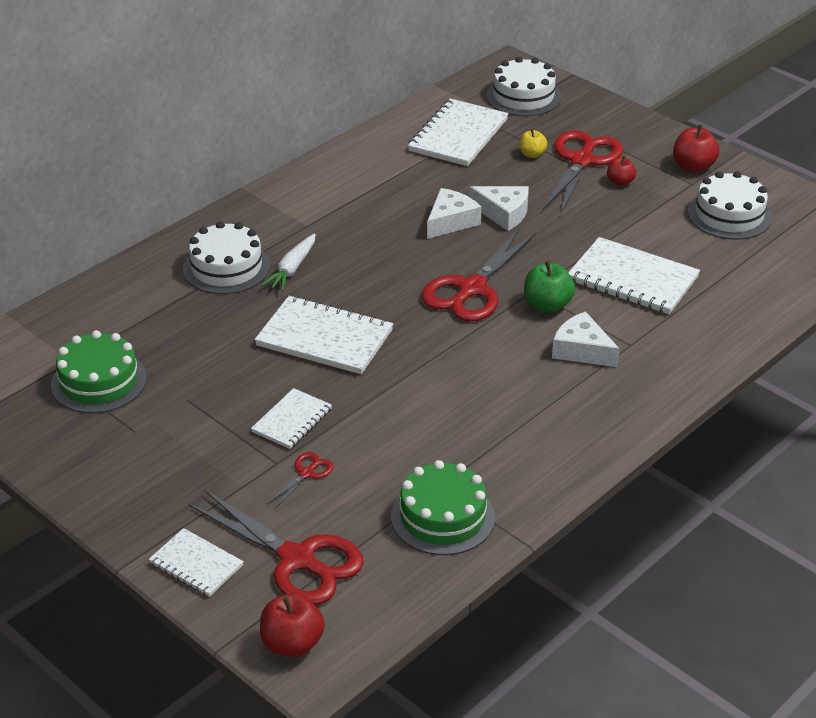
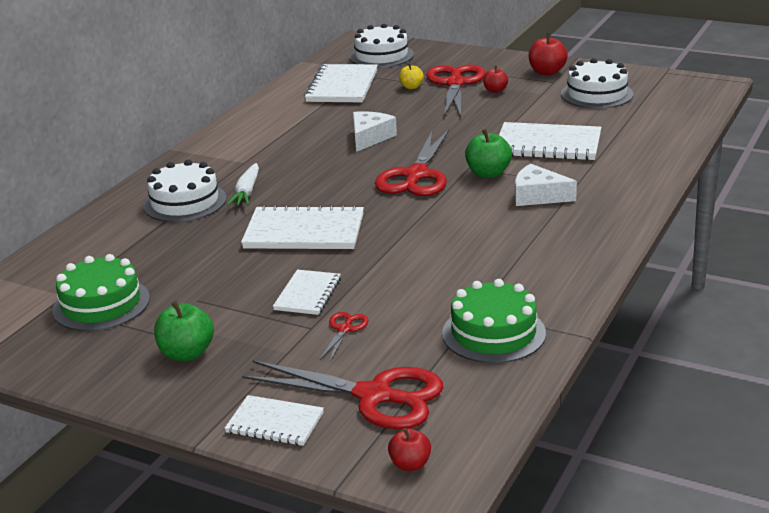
camera: 15 degrees left, 10 degrees down
red apple [260,593,325,657] -> red apple [388,428,431,471], size x0.63
white cheese [470,186,529,231] -> none
none -> green apple [154,300,214,361]

